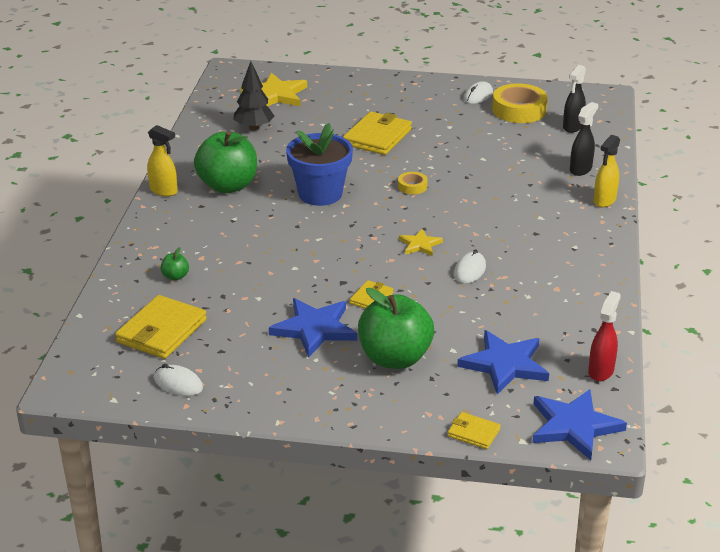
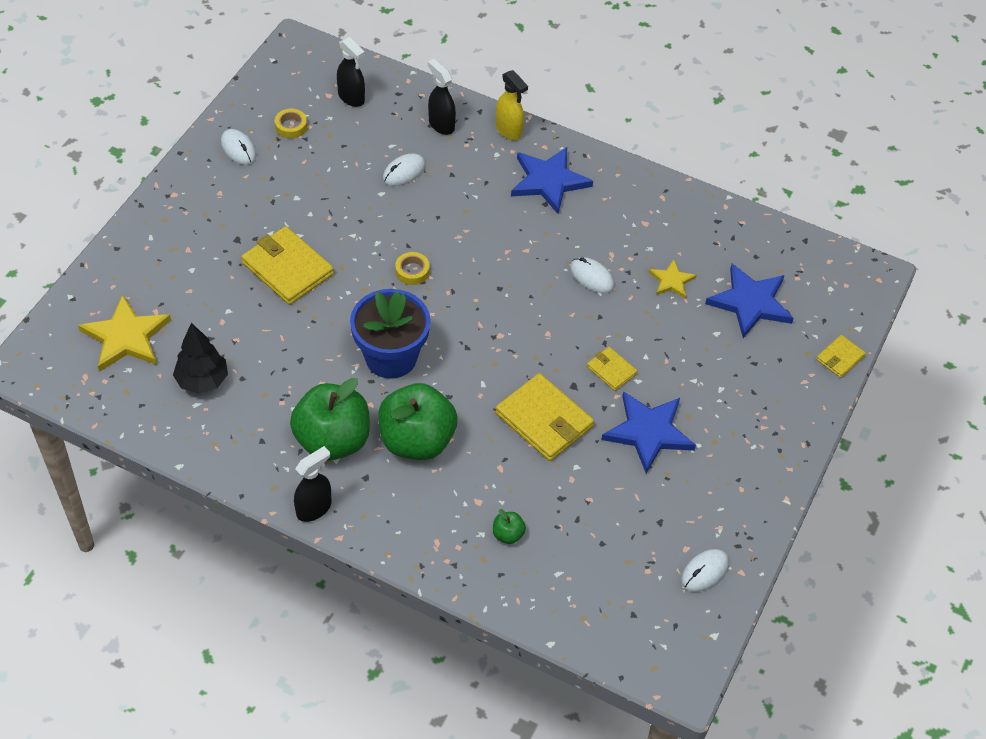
camera: 75 degrees left, 20 degrees up
yellow wallet [115,295,207,359] -> yellow wallet moved to [495,373,594,461]
yellow spray bottle [147,125,177,196] -> black spray bottle [294,446,332,522]
green apple [358,288,434,369] -> green apple moved to [378,383,457,460]
yellow star [399,229,443,256] -> yellow star moved to [649,259,697,299]
yellow tape [492,83,548,123] -> yellow tape [275,109,307,139], size x0.50
blue star [532,389,627,460] -> blue star moved to [511,147,593,214]
red spray bottle [588,291,621,381] -> none
none -> white mouse [383,154,425,186]

